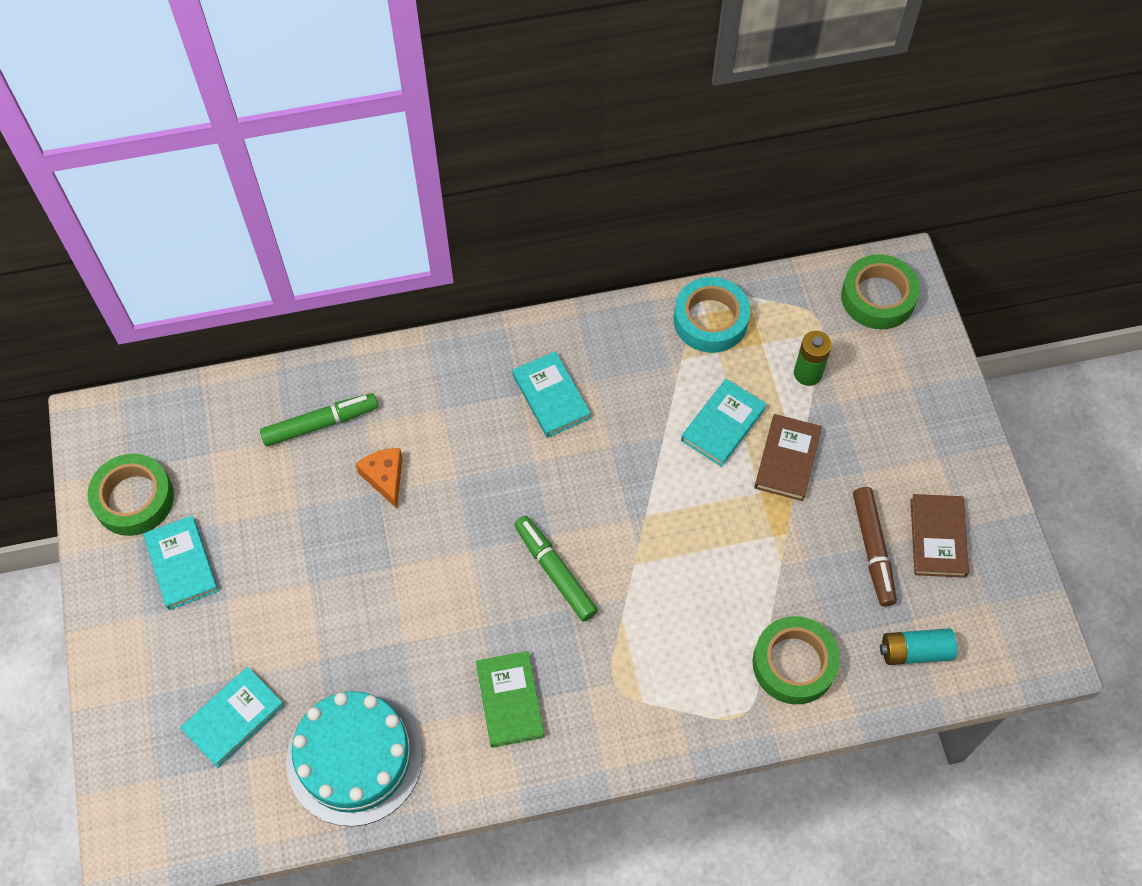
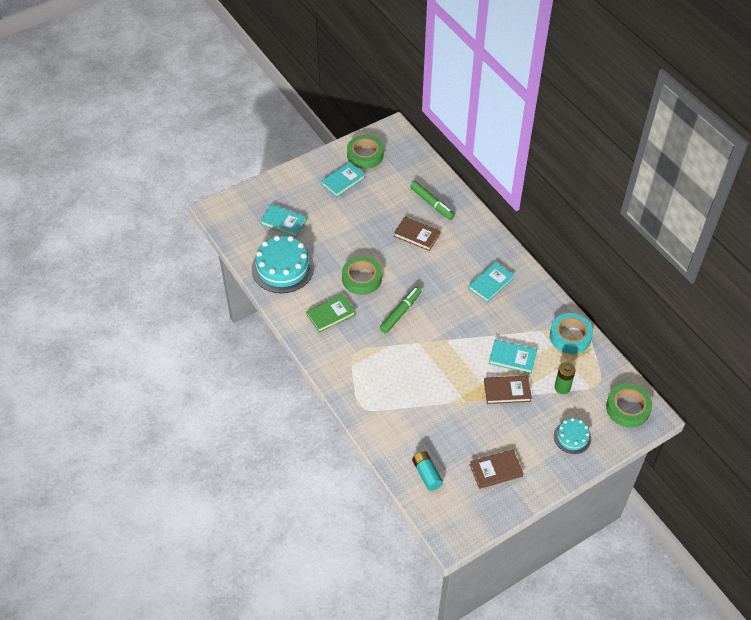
camera: 70 degrees right, 10 degrees down
orange cheese [356,448,402,508] -> brown book [394,217,440,251]
green tape [753,616,840,704] -> green tape moved to [342,256,382,295]
brown marker [853,487,897,606] -> none
none -> turquoise cake [554,418,591,454]

